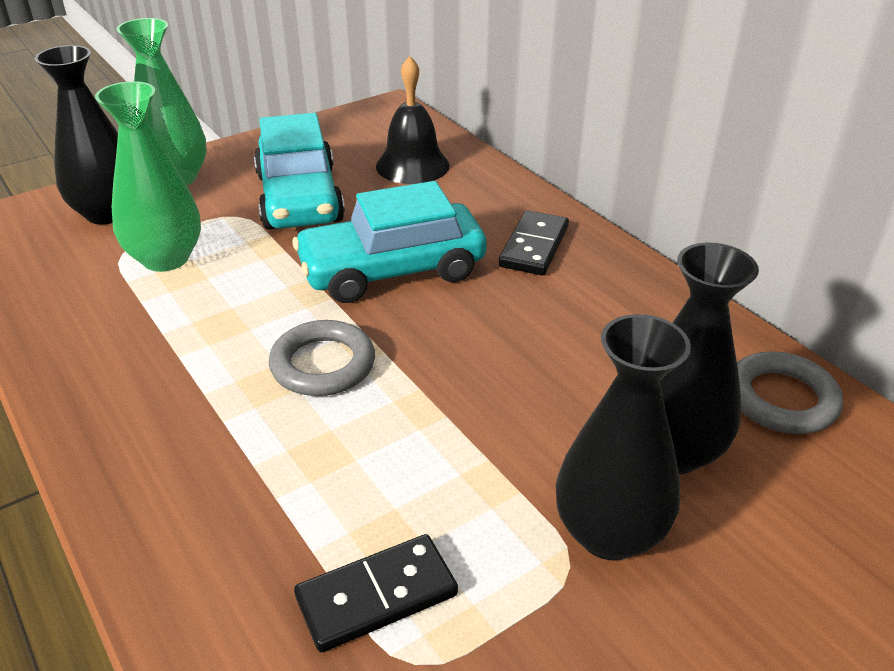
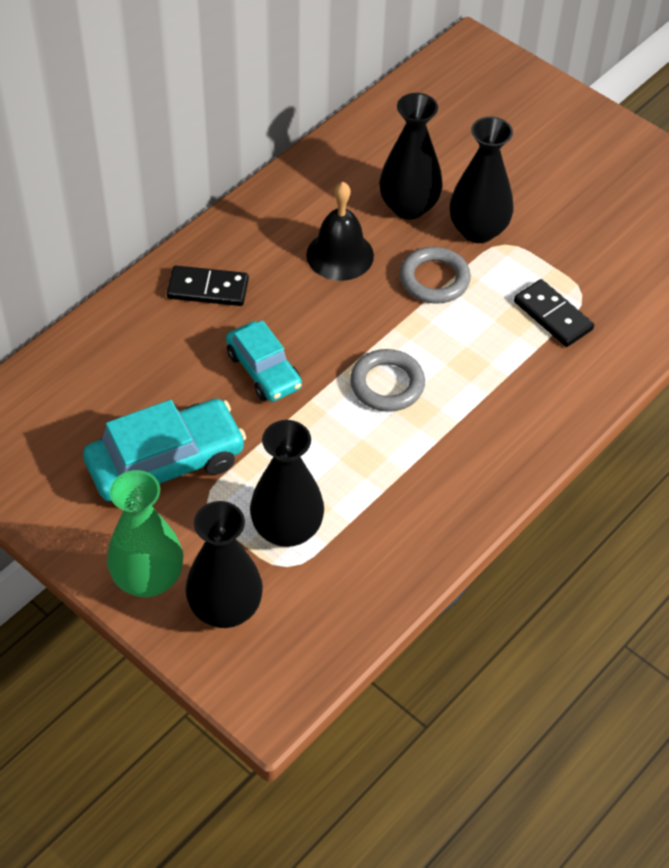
camera: 105 degrees left, 15 degrees up
green vase [95,81,201,272] -> black vase [250,420,324,547]
turquoise car [293,181,487,303] -> turquoise car [226,320,302,402], size x0.64
black bell [376,56,450,184] -> black bell moved to [306,182,374,281]
grey ring [737,351,843,434] -> grey ring moved to [400,247,471,304]

